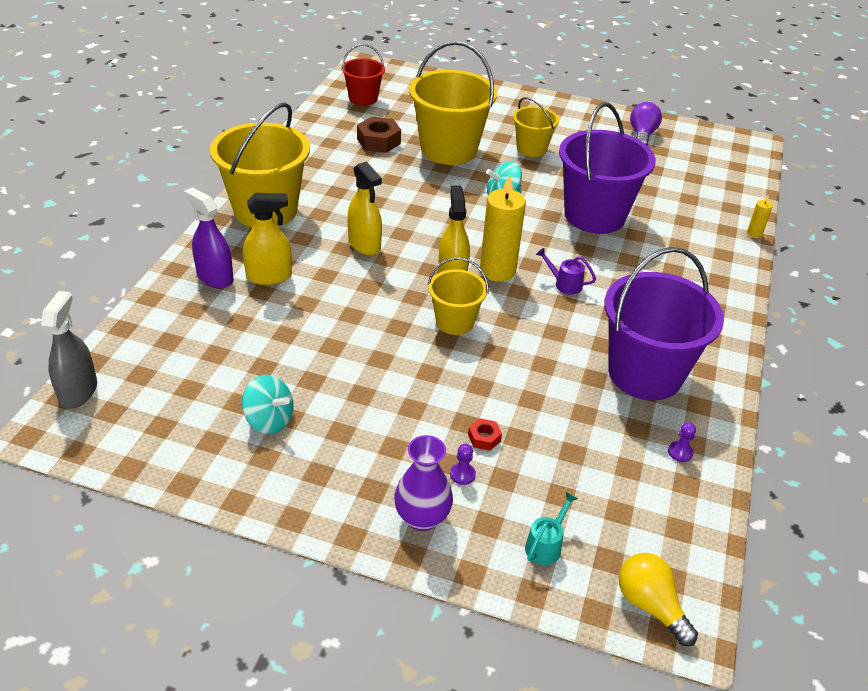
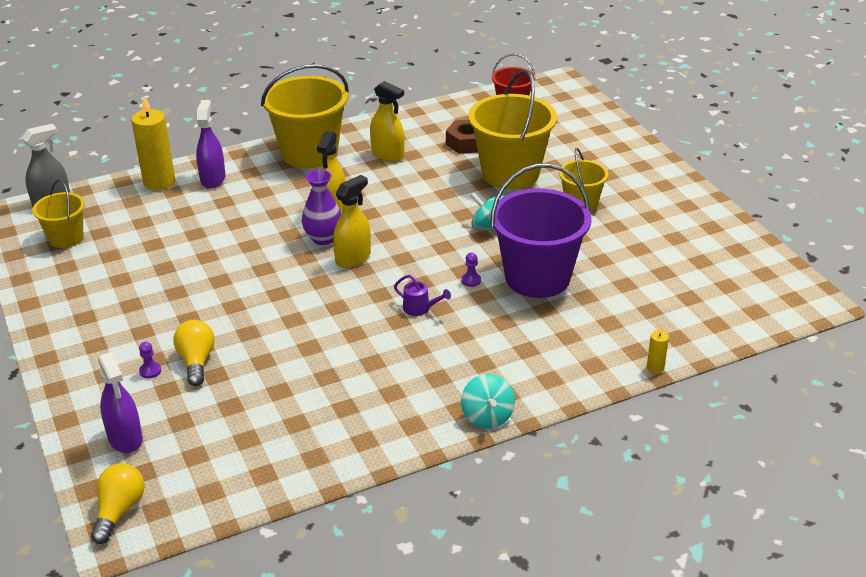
camera: 50 degrees right, 5 degrees down
turquoise spinning top [242,375,294,434] -> turquoise spinning top moved to [461,374,515,429]
yellow spray bottle [243,193,292,285] -> yellow spray bottle moved to [370,81,405,162]
purple vase [394,435,453,531] -> purple vase moved to [302,169,341,245]
yellow bucket [428,257,488,335] -> yellow bucket moved to [32,180,85,248]
red nut [468,418,502,451] -> yellow light bulb [173,320,215,386]
yellow candle [480,175,526,282] -> yellow candle moved to [131,96,175,190]
turquoise watering can [525,492,578,565] -> purple spray bottle [98,352,143,453]
purple watering can [536,248,596,295] -> purple watering can turned 135 degrees clockwise [394,275,451,316]
purple bucket [604,247,724,400] -> none
purple light bulb [630,102,662,145] -> none
purple pawn [668,422,696,462] -> purple pawn moved to [461,252,481,287]

